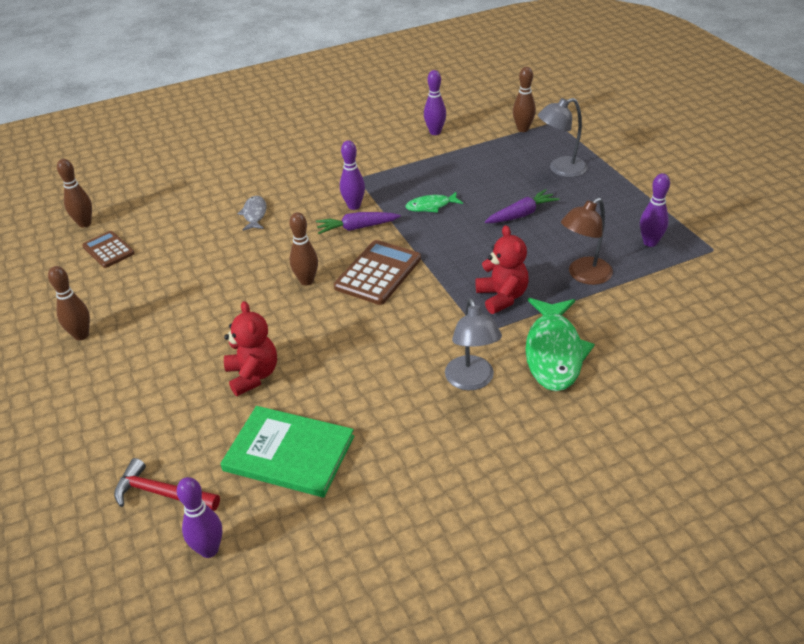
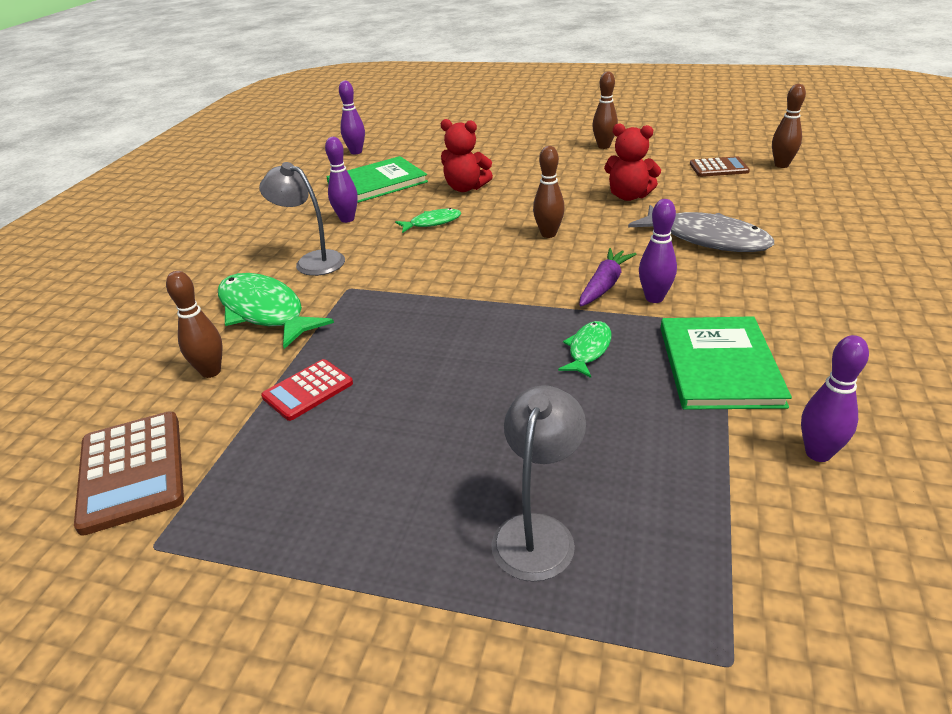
camera: 130 degrees right, 5 degrees down
red hammer [114,458,220,511] -> none
grey fish [238,196,267,231] -> grey fish [628,205,774,252], size x1.92
brown calculator [334,240,421,305] -> brown calculator moved to [74,411,184,536]
red teddy bear [475,225,529,314] -> red teddy bear moved to [604,123,661,201]
purple carrot [485,189,560,223] -> none
brown bowling pin [513,67,536,132] -> brown bowling pin moved to [166,271,223,378]
brown lamp [561,198,613,285] -> red calculator [261,359,353,421]
purple bowling pin [640,173,670,247] -> purple bowling pin moved to [325,137,358,223]
none -> green fish [395,208,461,233]
none -> green book [661,316,792,410]

